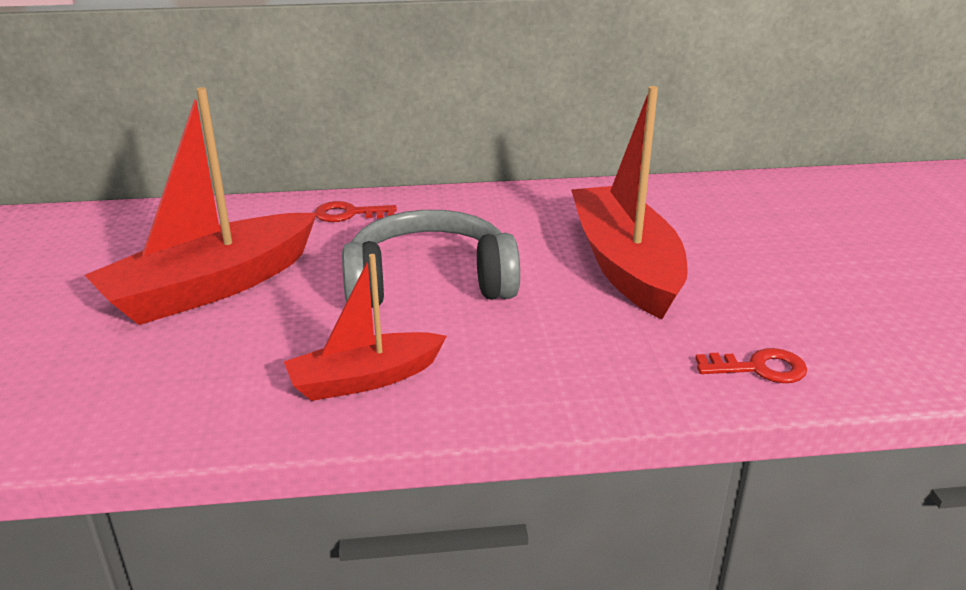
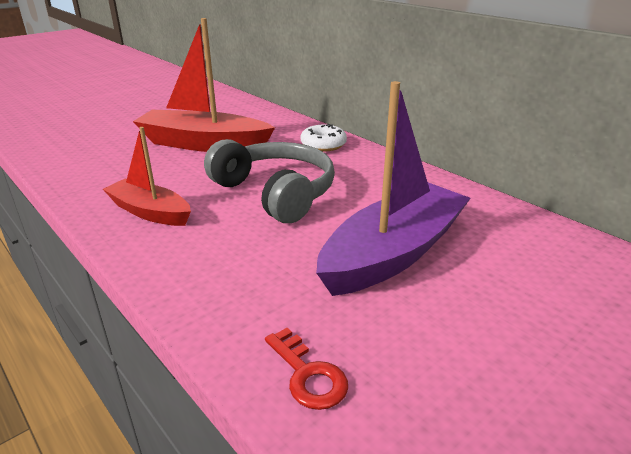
camera: 55 degrees right, 0 degrees up
red key [315,201,397,222] -> white donut [301,124,347,152]
red boat [571,86,688,319] -> purple boat [316,81,471,296]

